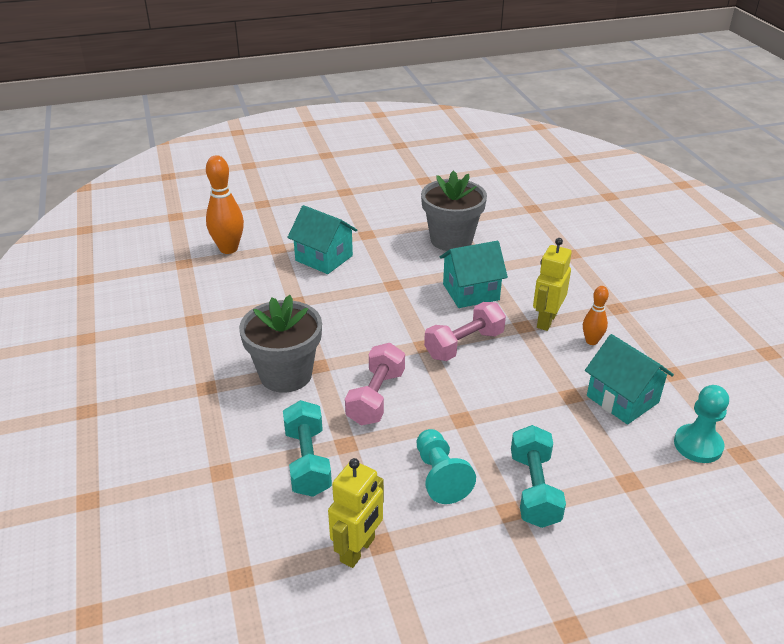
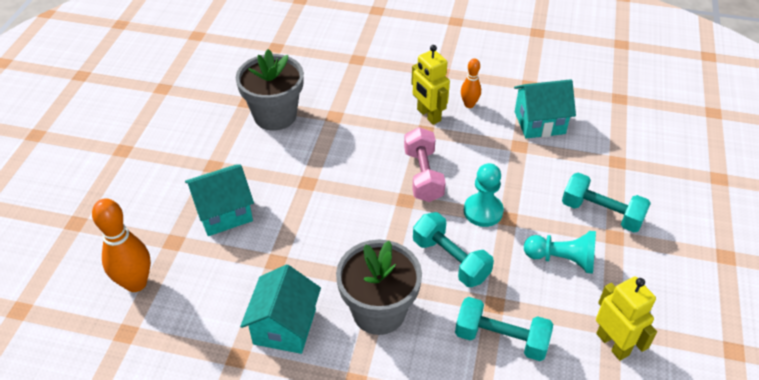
camera: 60 degrees left, 10 degrees up
pink dumbbell [345,343,405,425] -> turquoise dumbbell [413,212,494,287]
turquoise house [440,241,508,308] -> turquoise house moved to [240,264,321,354]
turquoise pawn [674,385,729,463] -> turquoise pawn moved to [464,163,504,227]

